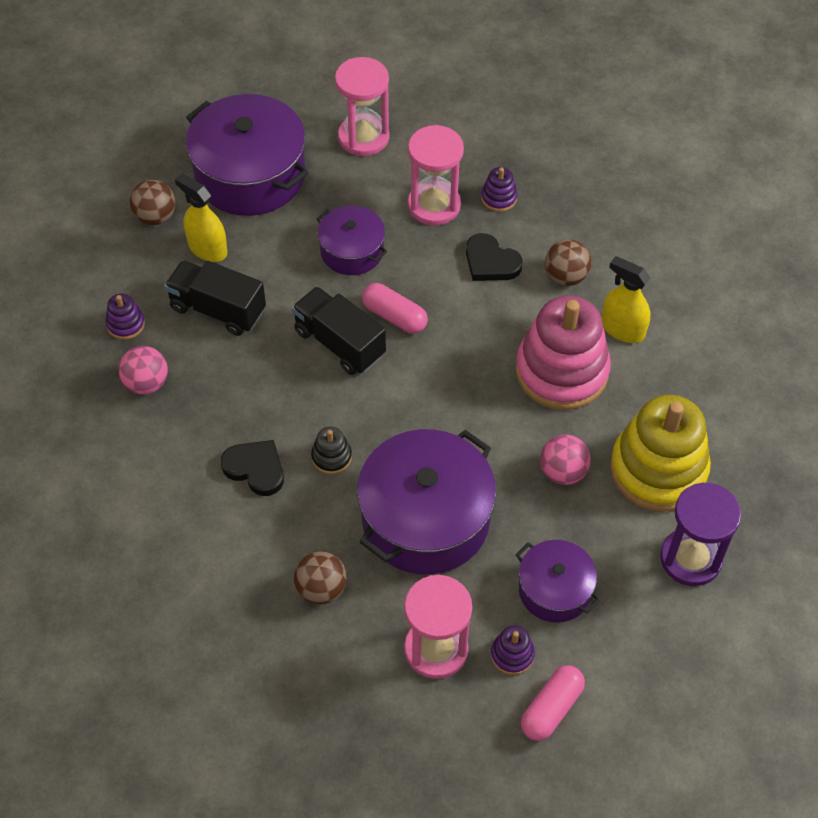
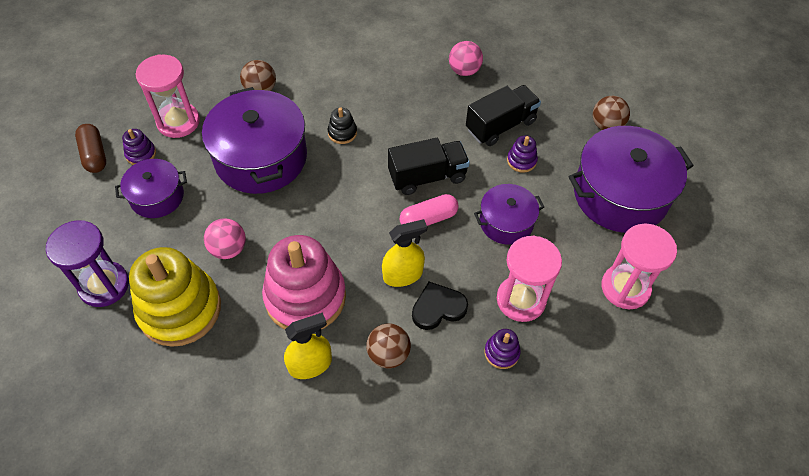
camera: 120 degrees right, 0 degrees up
purple stacking toy [106,293,145,340] -> purple stacking toy moved to [507,136,538,173]
yellow spray bottle [175,174,228,262] -> yellow spray bottle moved to [382,219,427,287]
black heart [221,440,284,496] -> none
pink capsule [521,665,585,741] -> brown capsule [75,124,106,173]

